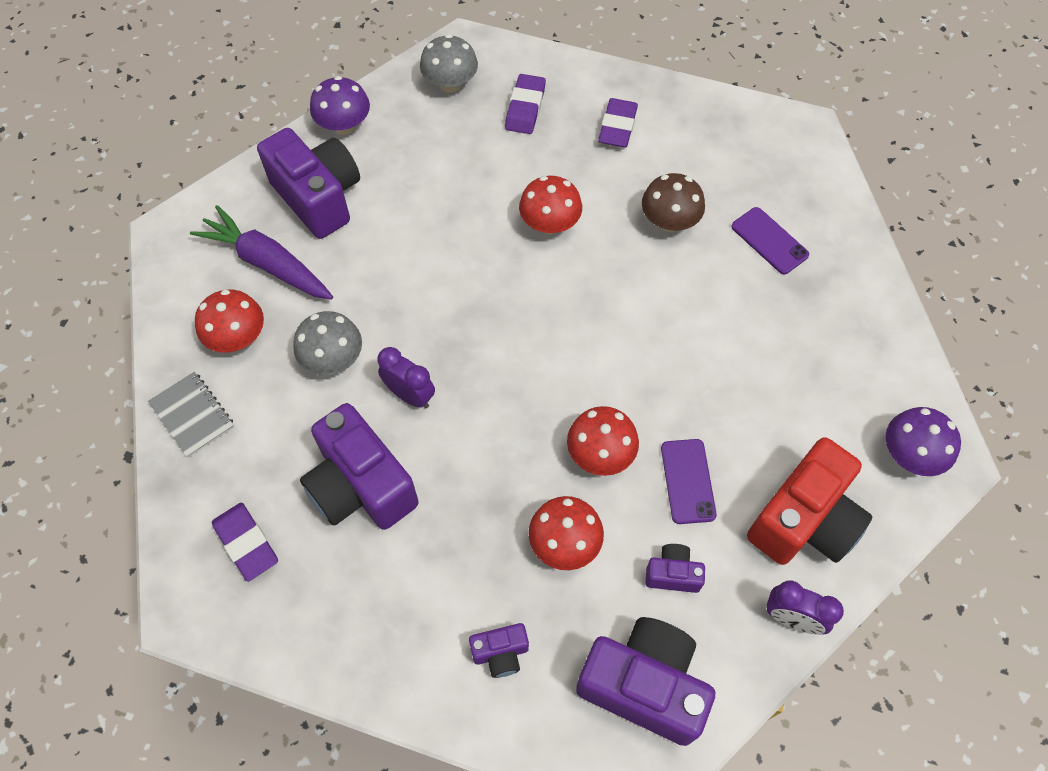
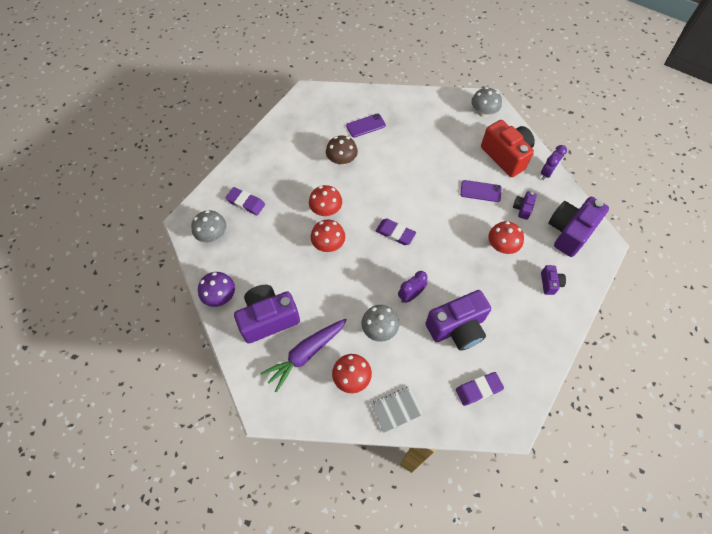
camera: 75 degrees left, 0 degrees up
red mushroom [567,406,639,476] -> red mushroom moved to [311,219,345,252]
purple eraser [598,98,638,147] -> purple eraser moved to [376,219,416,245]
purple mushroom [886,407,961,476] -> grey mushroom [471,87,502,117]

